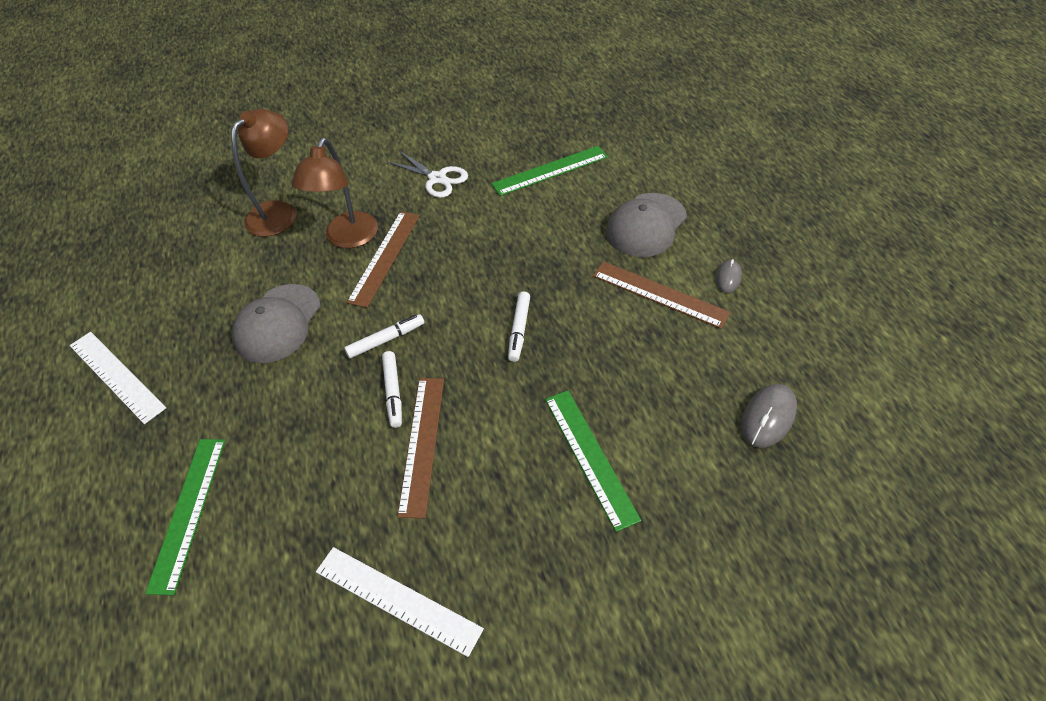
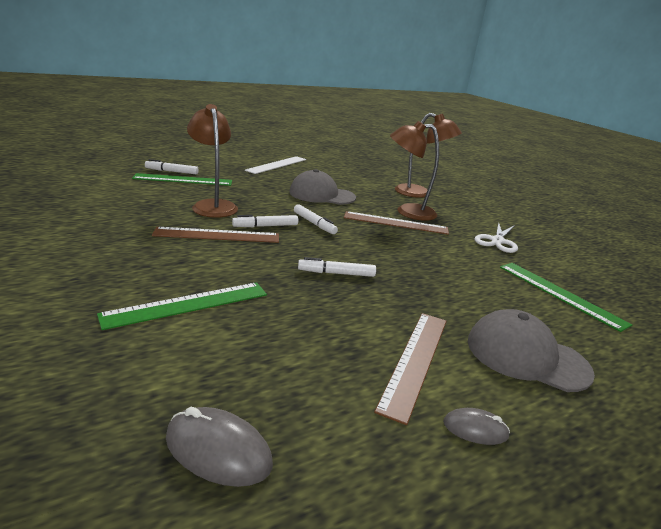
camera: 75 degrees right, 25 degrees down
white ruler [316,547,484,657] -> none
none -> white marker [145,159,199,174]
none -> brown lamp [187,104,238,218]

